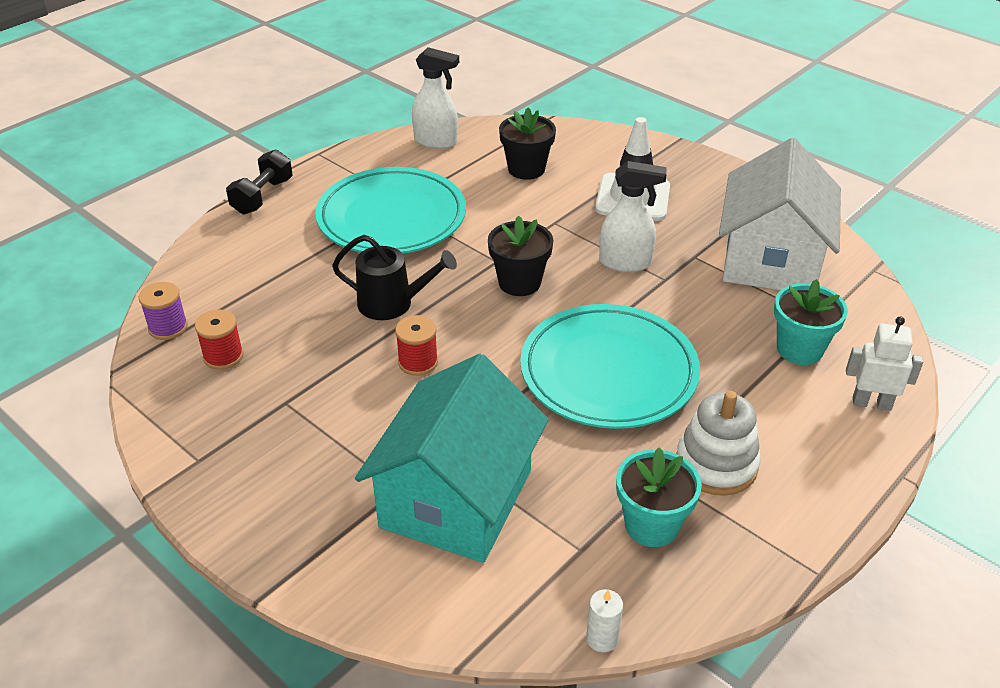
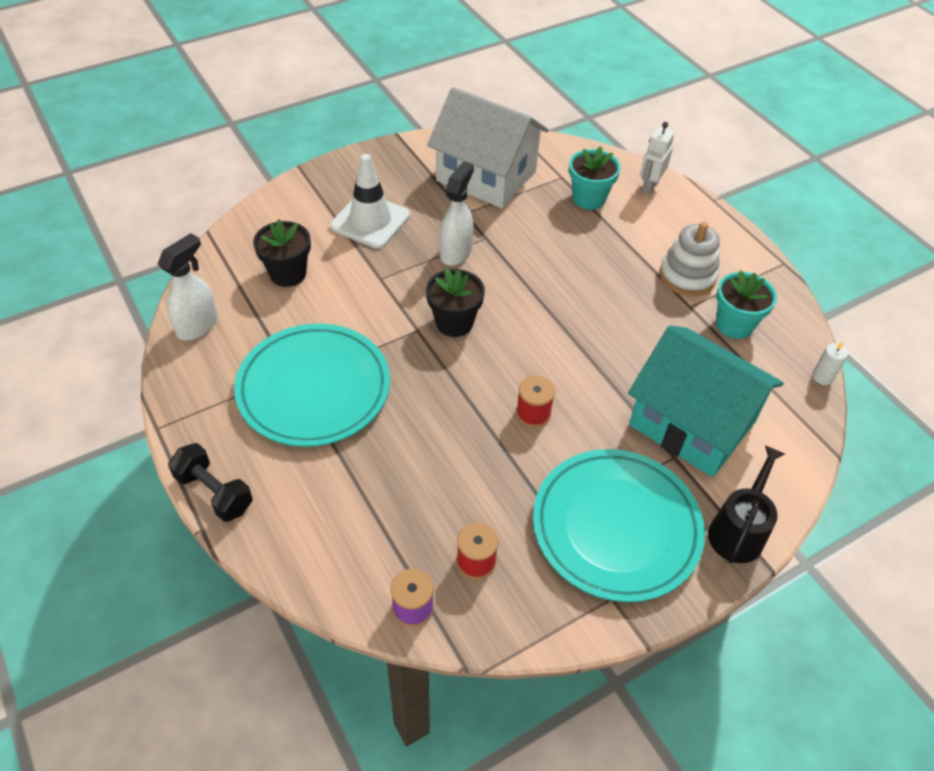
camera: 75 degrees left, 10 degrees up
black watering can [332,235,457,320] -> black watering can moved to [708,445,785,563]
turquoise plate [520,304,700,429] -> turquoise plate moved to [533,449,705,602]

